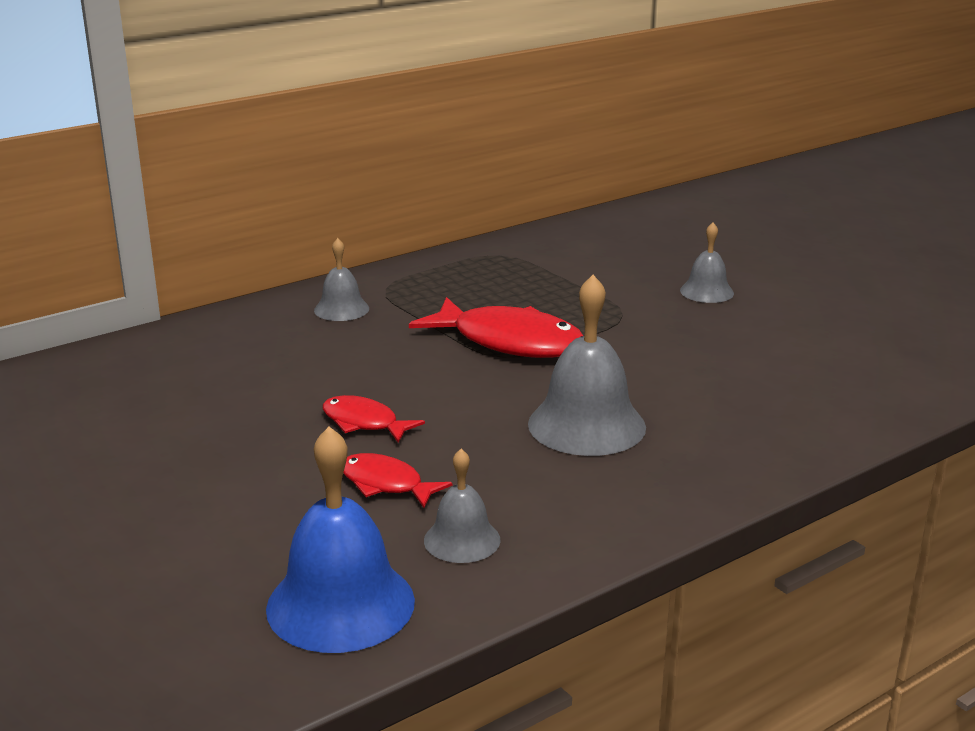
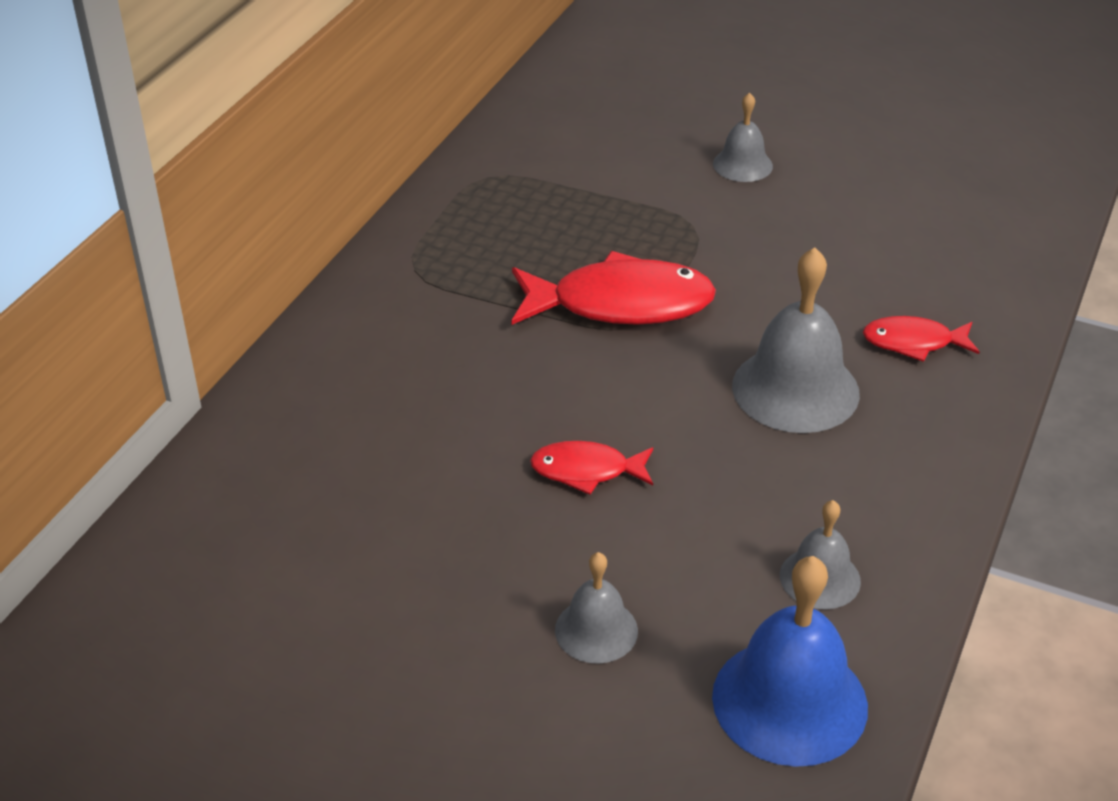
camera: 30 degrees left, 15 degrees up
grey bell [314,238,369,321] -> grey bell moved to [555,552,638,664]
red fish [343,453,452,508] -> red fish moved to [863,316,979,362]

